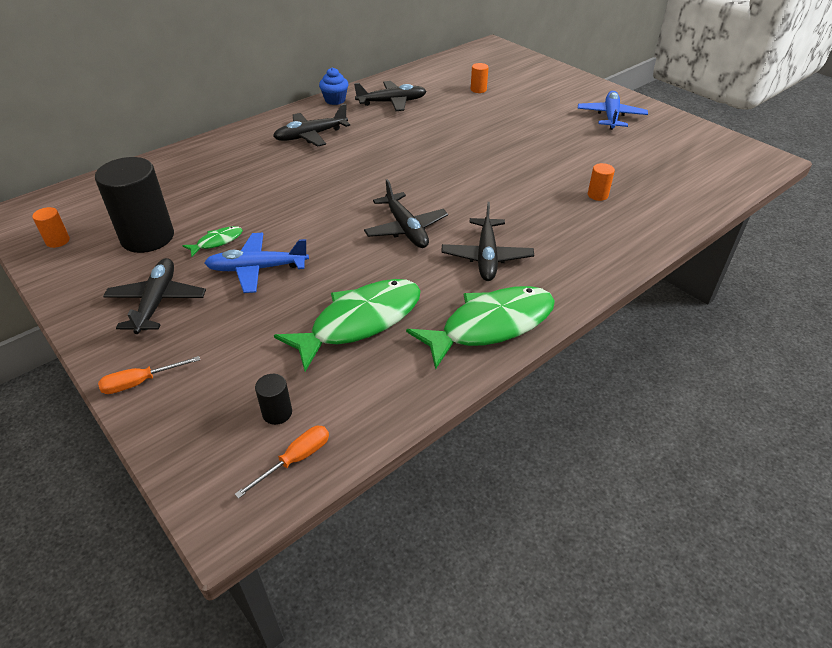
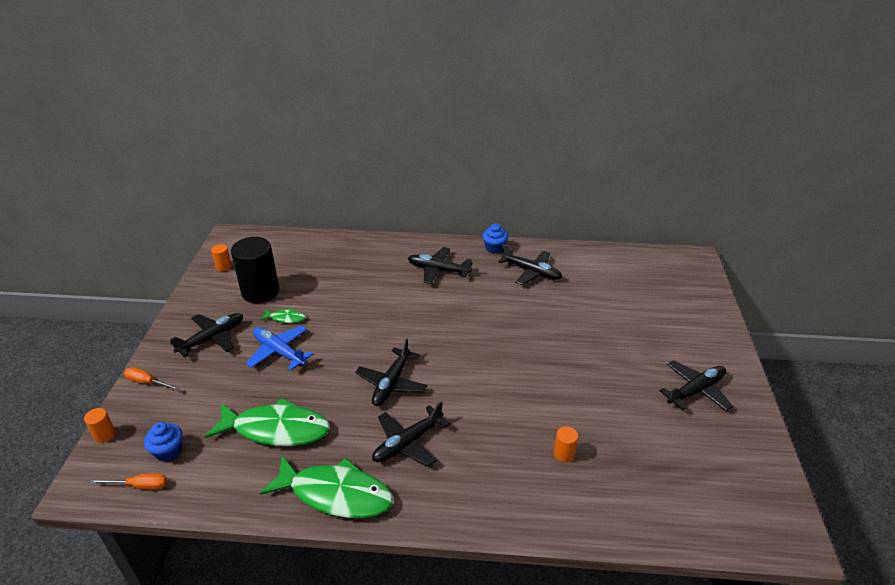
camera: 45 degrees right, 5 degrees down
black cylinder [255,374,292,425] -> blue cupcake [144,422,183,462]
orange cylinder [471,63,489,93] -> orange cylinder moved to [84,408,116,443]
blue plane [578,91,648,130] -> black plane [660,360,733,411]

